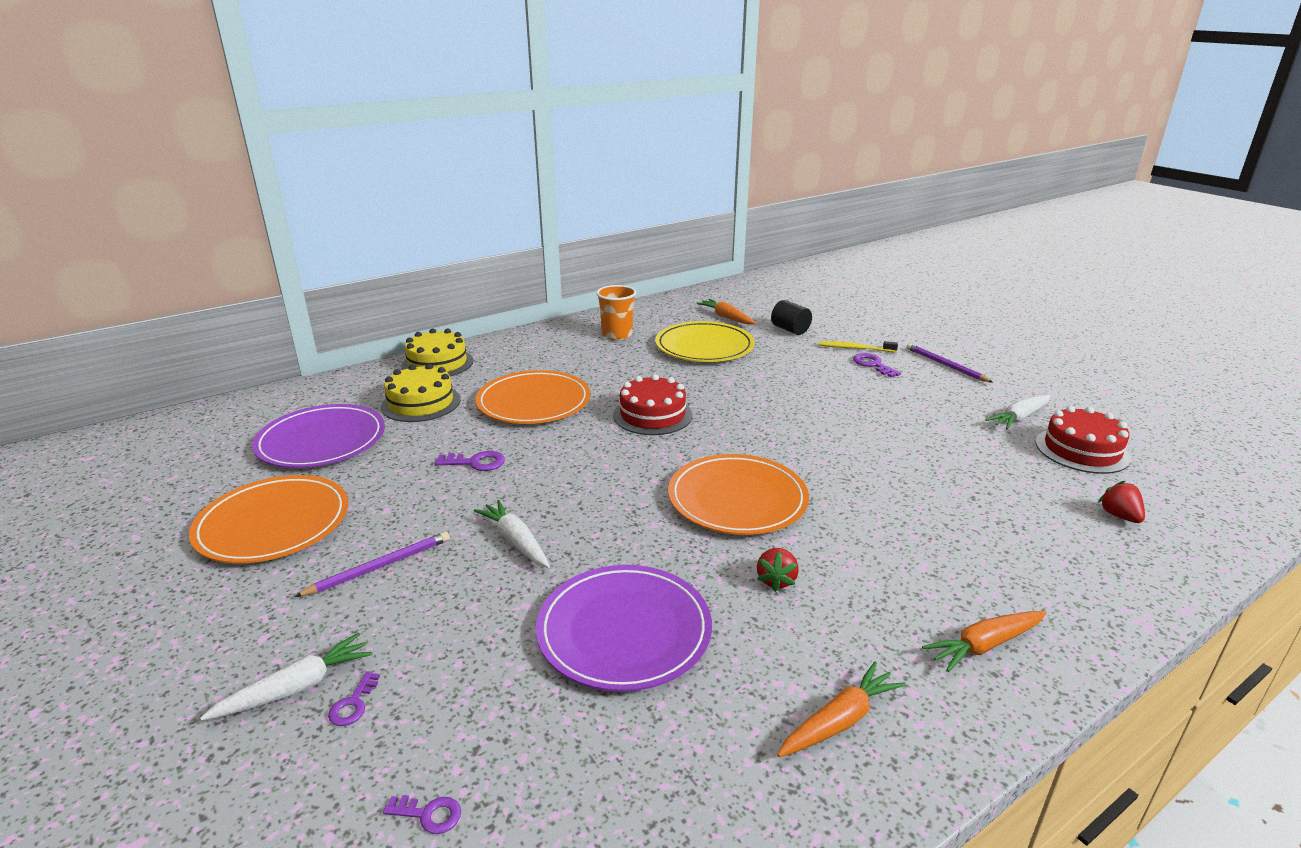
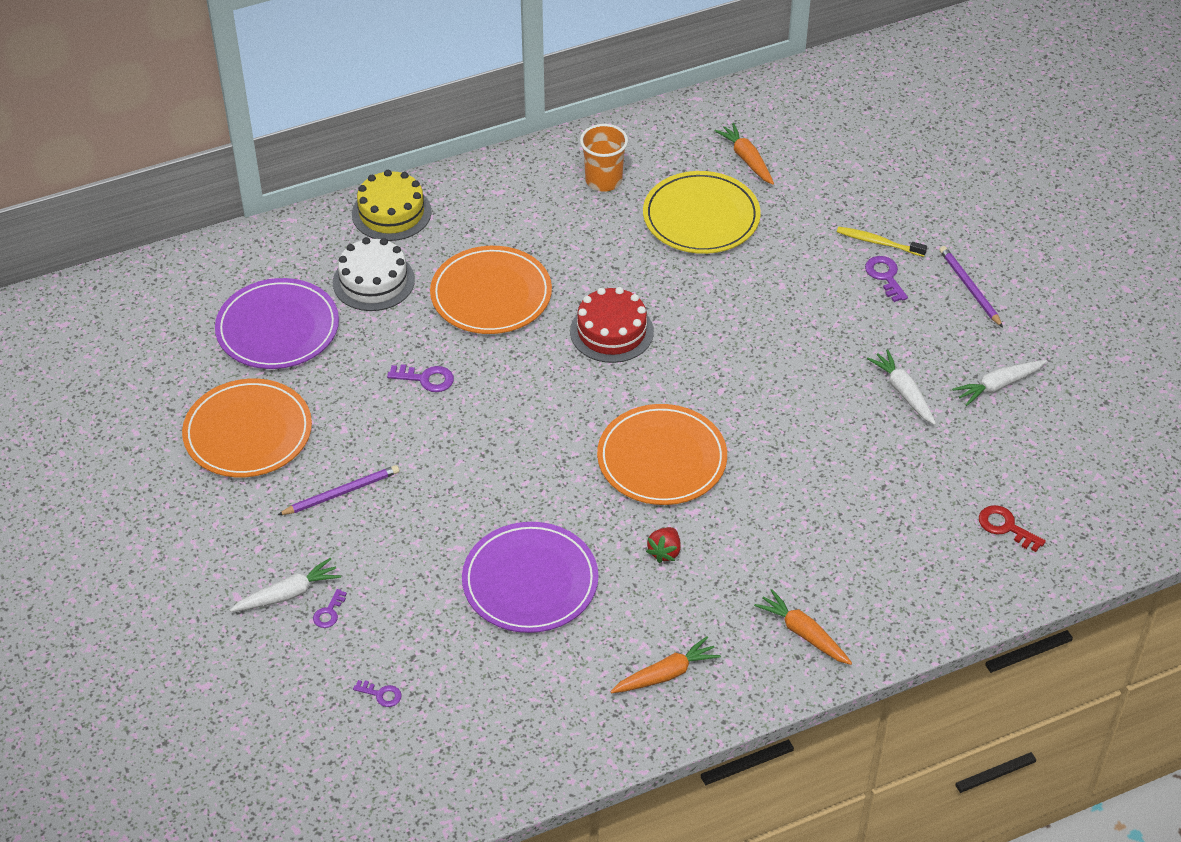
camera: 10 degrees right, 20 degrees up
yellow cake [381,364,461,422] -> white cake [333,237,415,311]
white carrot [474,500,550,568] -> white carrot moved to [867,349,936,425]
black cylinder [771,300,812,335] -> none
orange carrot [922,611,1046,672] -> orange carrot turned 60 degrees clockwise [754,589,852,665]
red cake [1036,406,1131,474] -> none
red strawberry [1099,481,1145,523] -> red key [979,505,1046,552]

